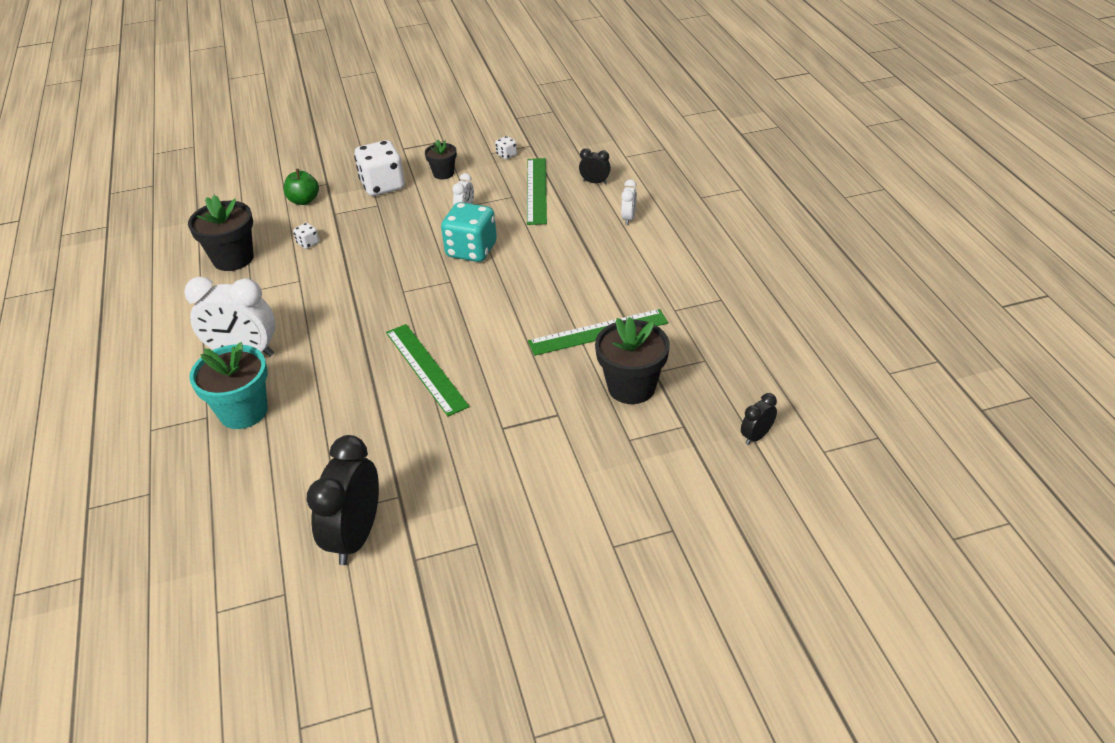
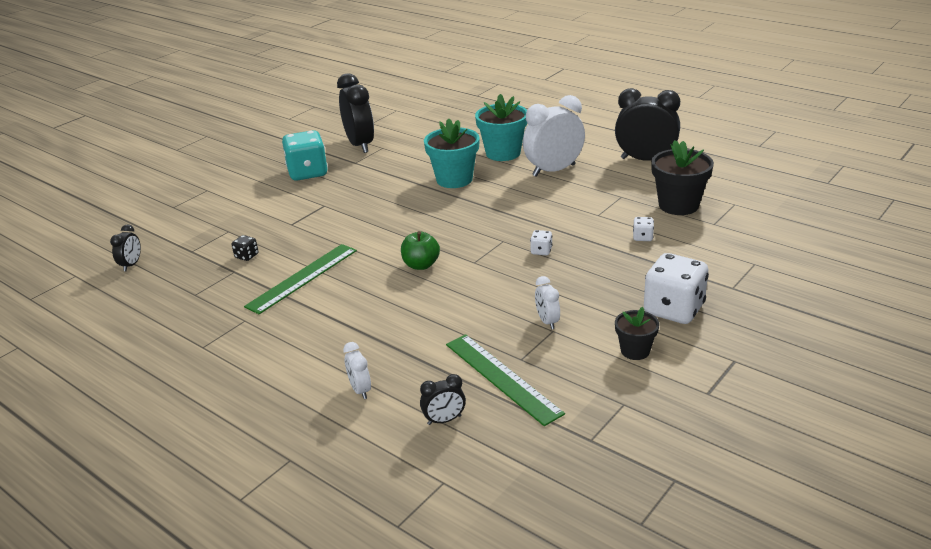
camera: 145 degrees right, 10 degrees down
green apple [284,169,319,205] -> green apple moved to [401,231,440,270]
green ruler [386,324,470,416] -> none
turquoise dice [441,202,497,262] -> turquoise dice moved to [282,130,328,181]
white dice [495,136,517,159] -> white dice moved to [530,230,552,255]
black flower pot [595,317,670,404] -> black dice [232,235,258,261]
none -> turquoise flower pot [424,118,480,188]
none -> black clock [615,88,680,161]

